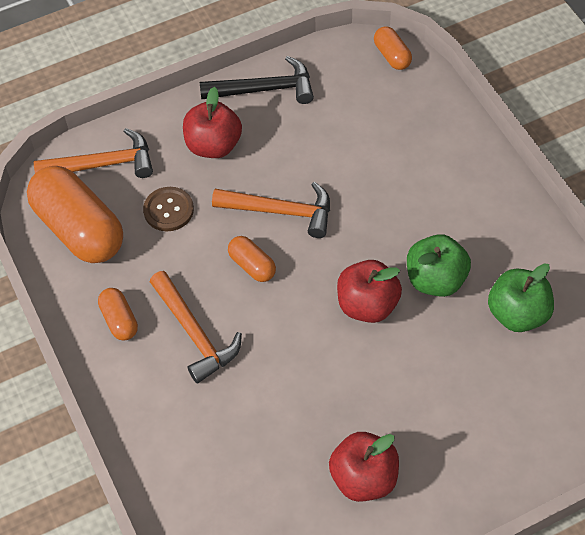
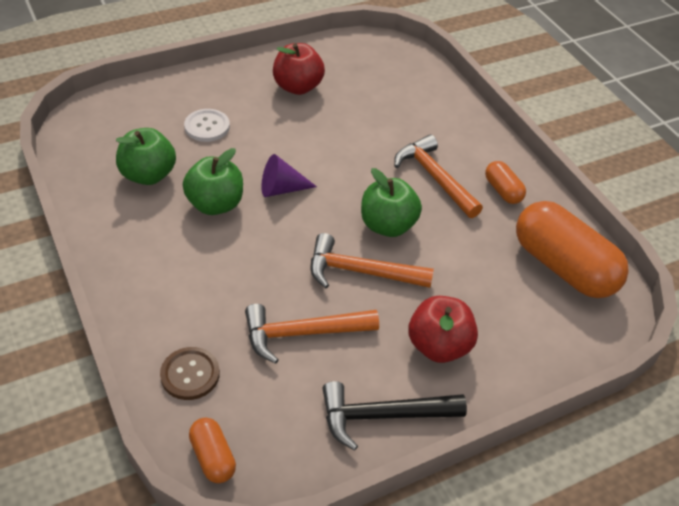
camera: 175 degrees right, 10 degrees down
orange hammer [34,128,153,178] -> orange hammer moved to [245,304,379,364]
brown button [143,187,194,231] -> brown button moved to [160,347,220,400]
orange capsule [228,236,276,282] -> green apple [361,168,422,237]
red apple [337,260,402,323] -> purple cone [261,154,317,197]
none -> white button [184,109,230,142]

